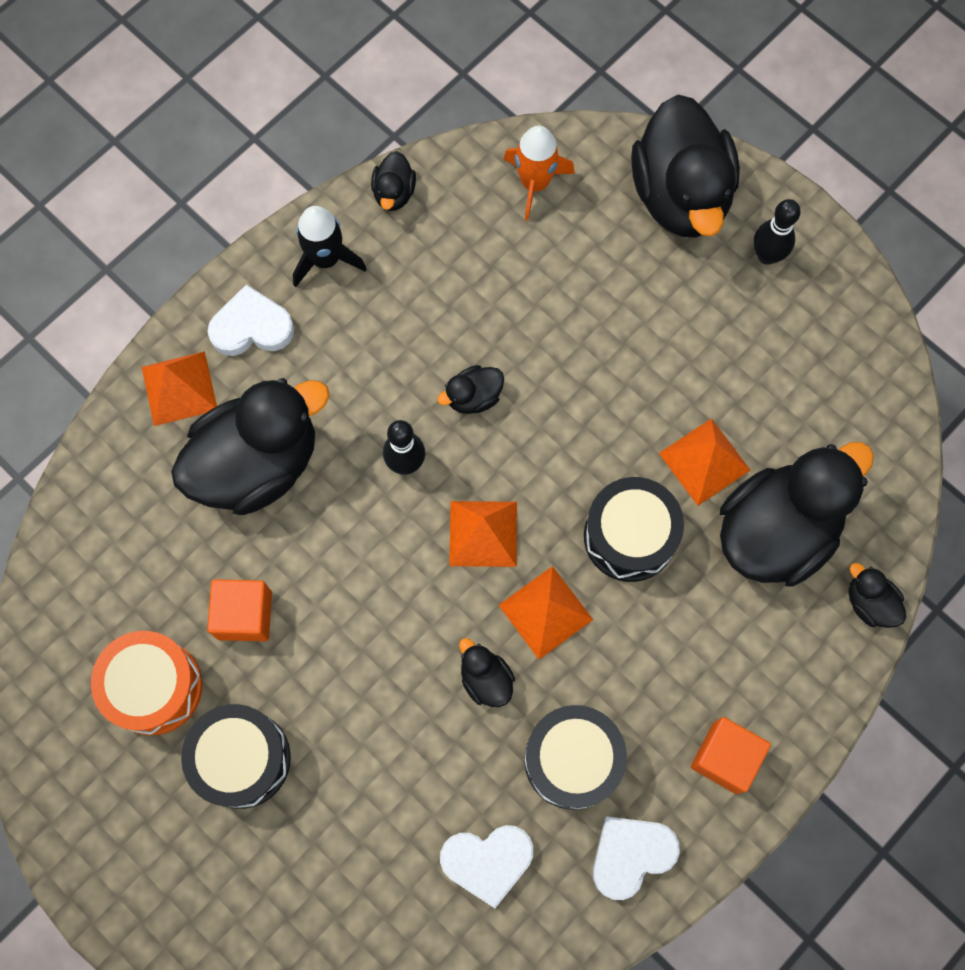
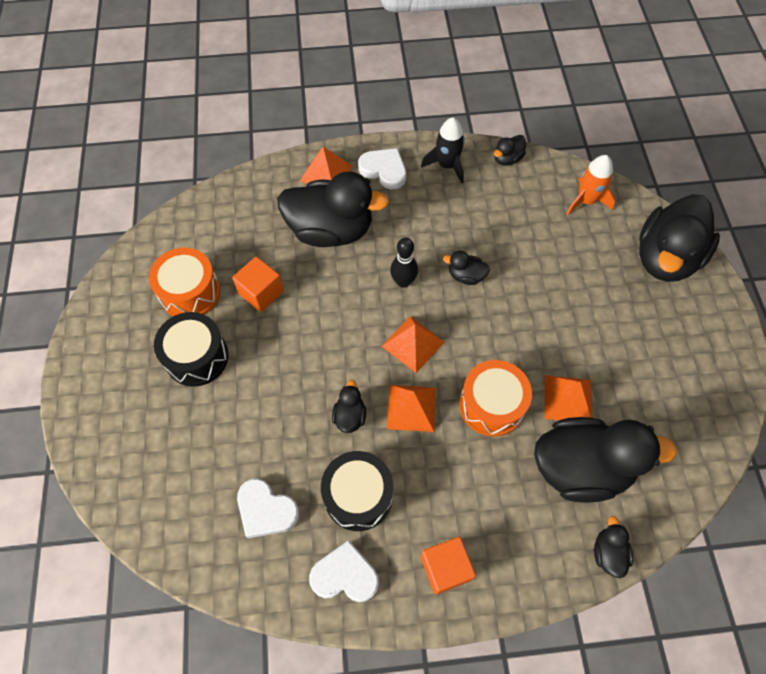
camera: 40 degrees right, 10 degrees down
black drum [584,477,684,582] -> orange drum [459,360,532,437]
black bowling pin [753,199,801,265] -> none

